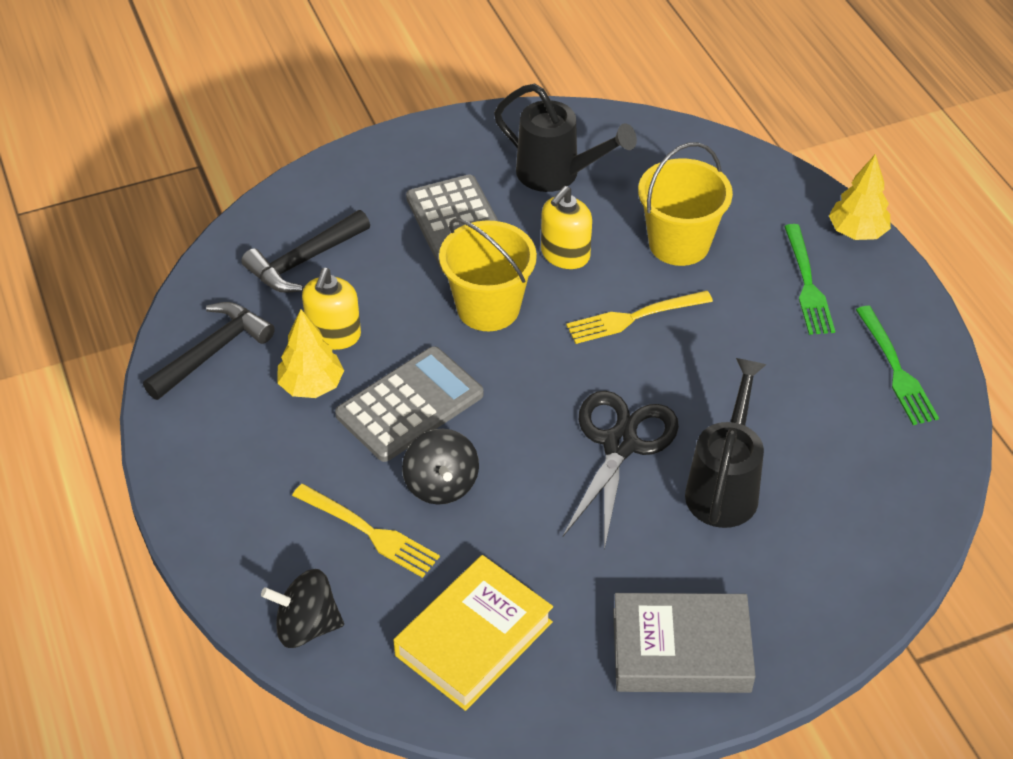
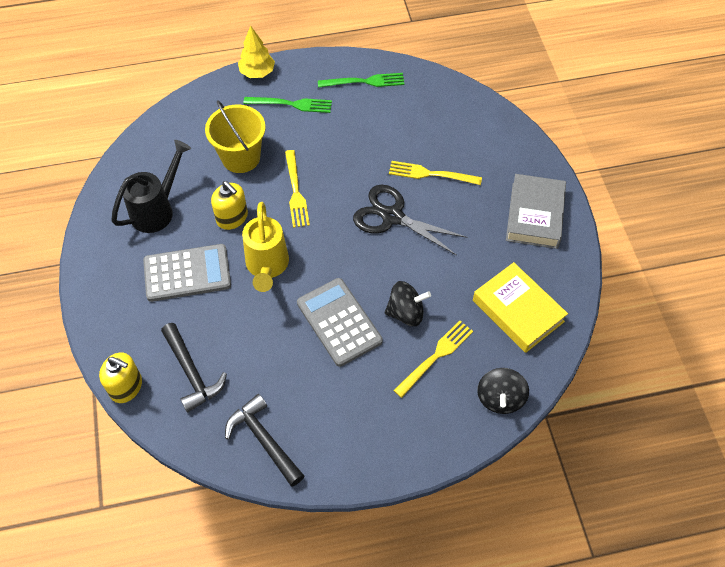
camera: 80 degrees left, 10 degrees up
yellow tree [277,310,344,398] -> none
yellow soap dispenser [302,268,361,350] -> yellow soap dispenser moved to [99,352,142,403]
yellow bucket [439,218,537,331] -> yellow watering can [242,202,289,292]
black watering can [685,358,767,528] -> yellow fork [389,161,482,185]

